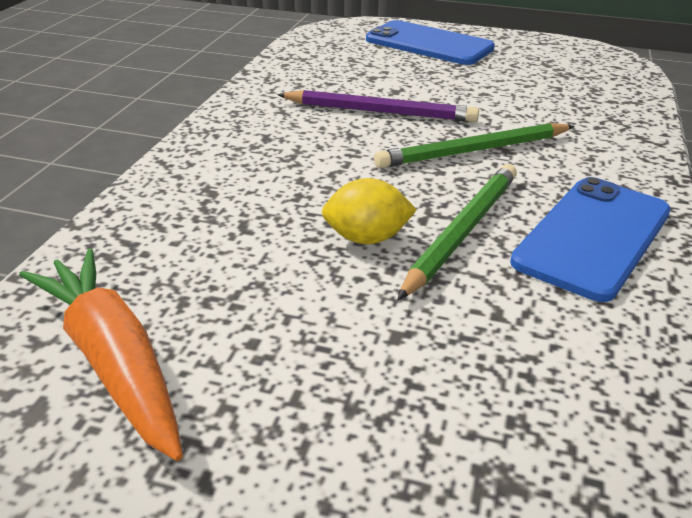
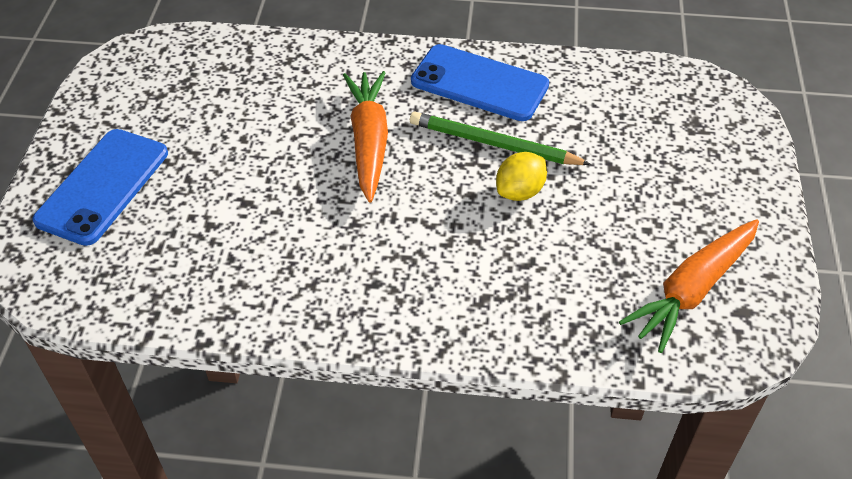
camera: 100 degrees left, 15 degrees up
purple pencil [277,90,479,122] -> none
yellow lemon [322,178,417,244] -> yellow lemon turned 60 degrees clockwise [496,152,547,201]
green pencil [374,123,575,168] -> orange carrot [343,71,388,203]

